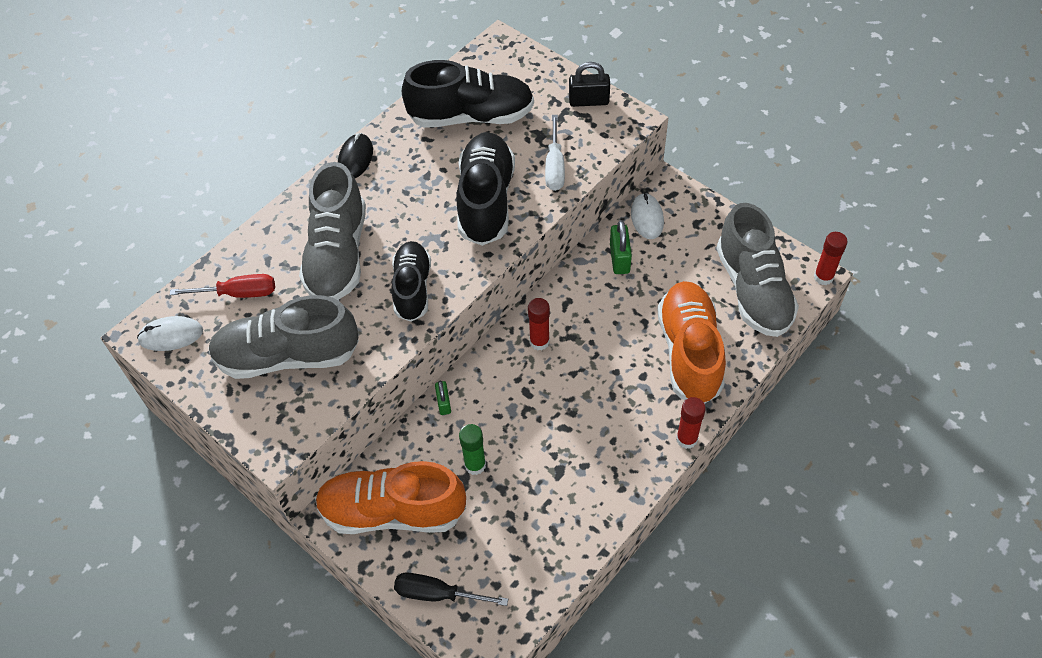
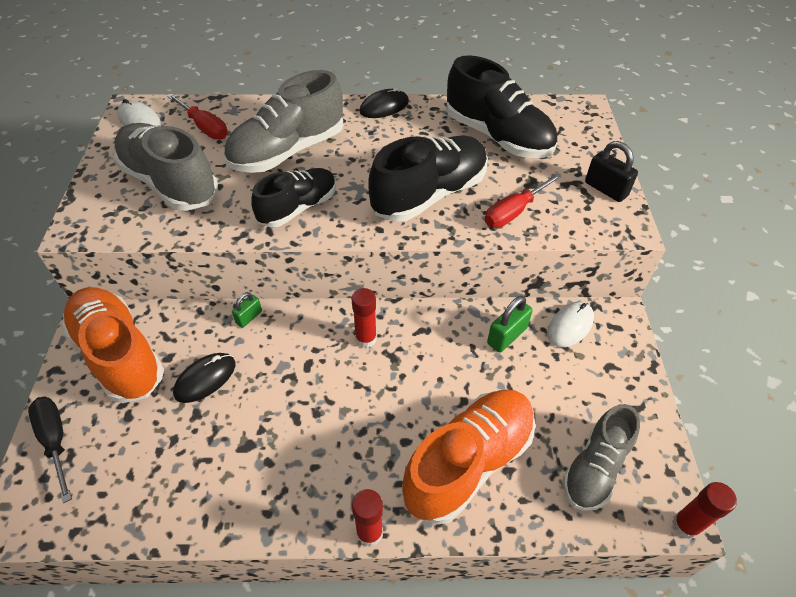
camera: 45 degrees right, 5 degrees down
green glue stick [459,424,486,475] -> black mouse [173,353,235,403]
white screwdriver [545,115,565,191] -> red screwdriver [485,173,562,228]
grey shoe [716,203,799,337] -> grey shoe [563,404,640,511], size x0.65

